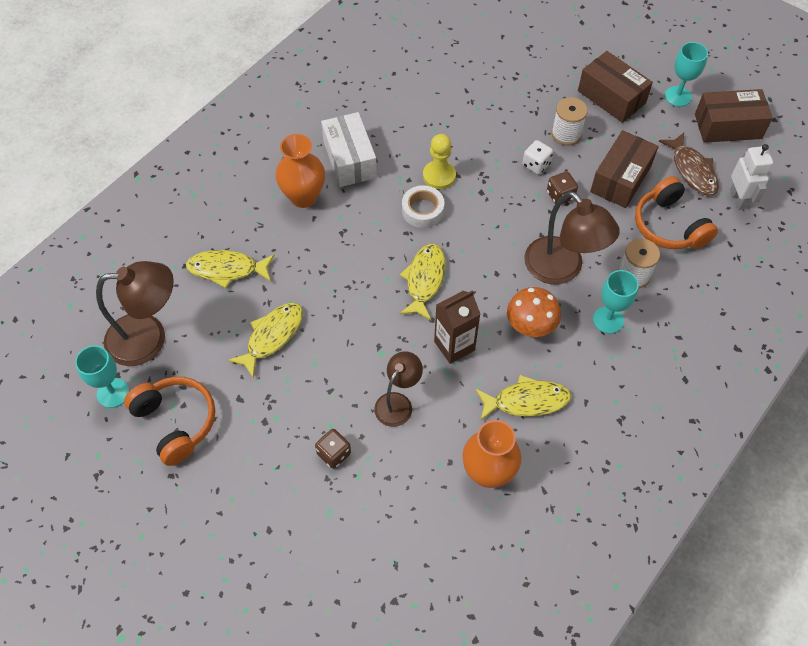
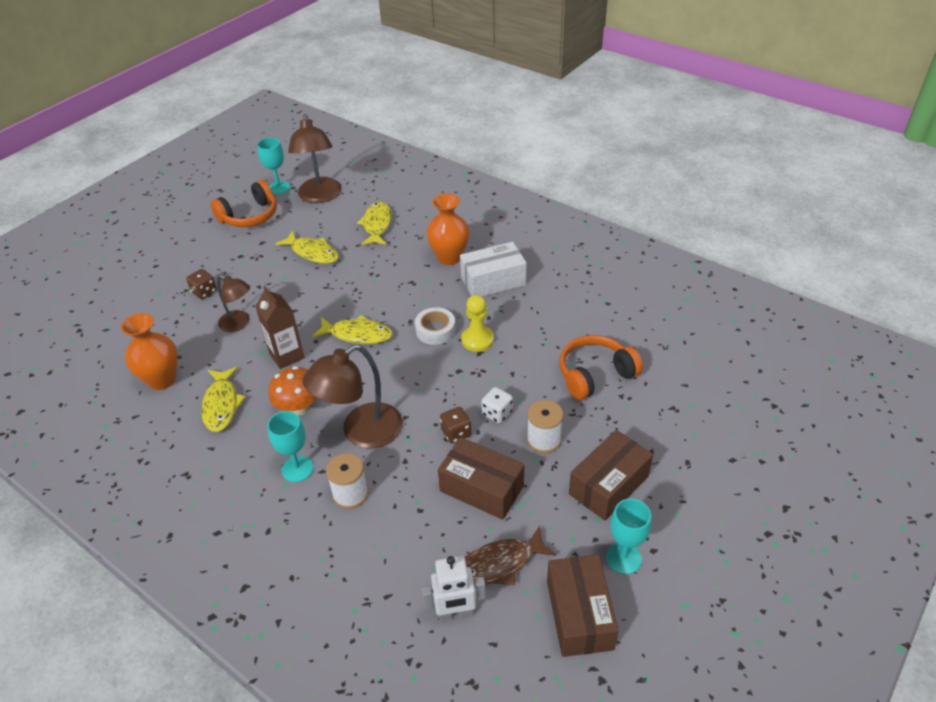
camera: 90 degrees right, 15 degrees down
orange headphones [635,176,718,249] -> orange headphones moved to [559,335,643,400]

